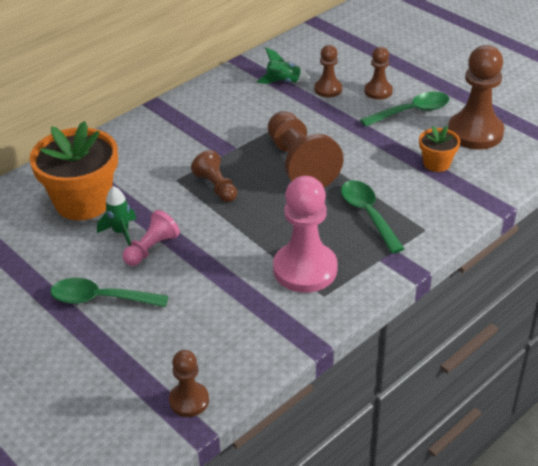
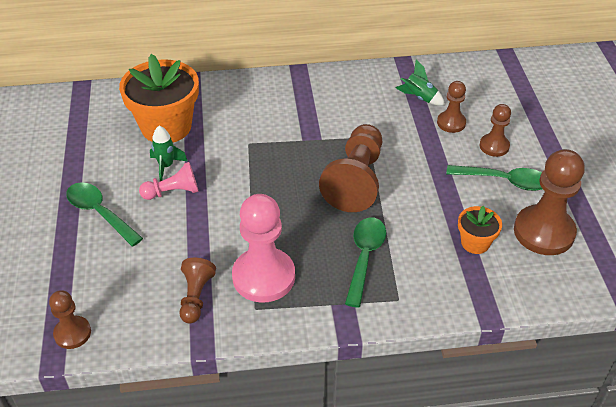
camera: 35 degrees right, 5 degrees up
brown pawn [191,150,237,202] -> brown pawn moved to [179,258,216,324]

